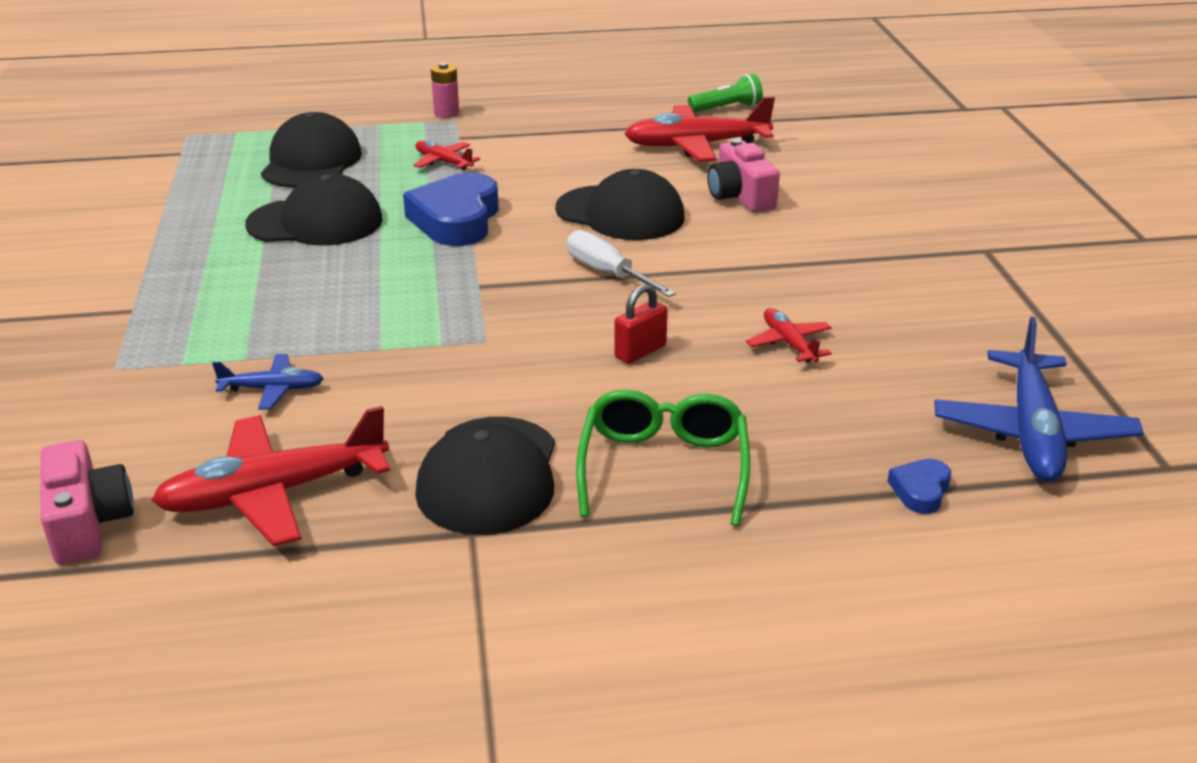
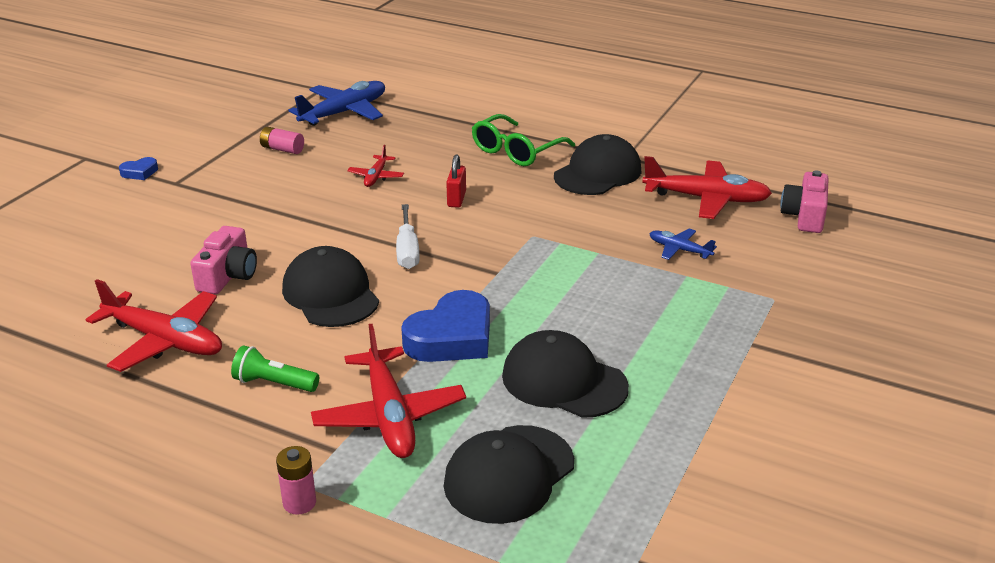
camera: 145 degrees left, 0 degrees up
red plane [413,140,480,170] -> red plane [311,324,466,458], size x1.95
red padlock [614,284,668,364] -> red padlock turned 75 degrees counterclockwise [446,154,466,208]
green flashlight [688,74,763,113] -> green flashlight moved to [231,345,319,392]
blue heart [887,459,951,514] -> blue heart moved to [119,157,158,180]
none -> pink battery [260,127,304,154]

